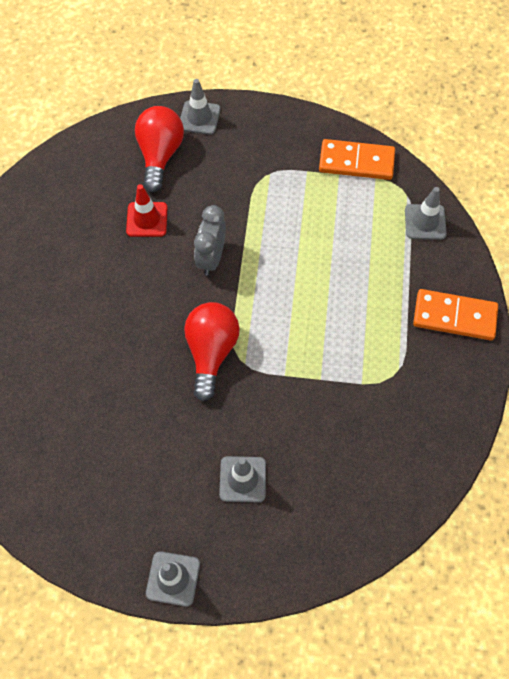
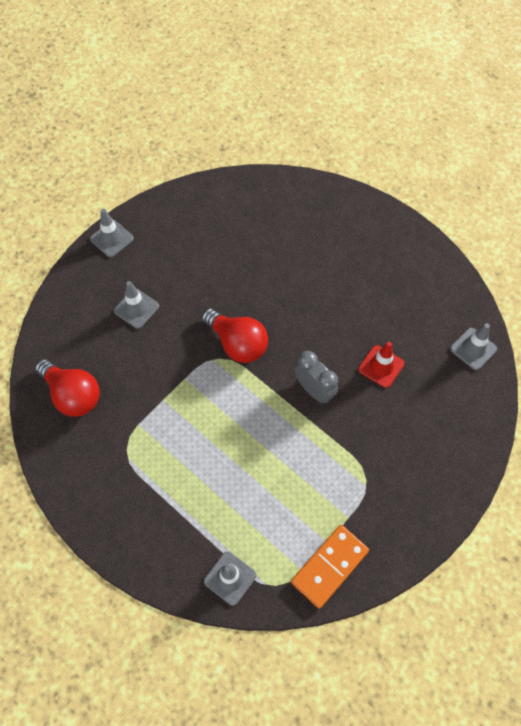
camera: 125 degrees right, 0 degrees up
red light bulb [135,106,184,192] -> red light bulb moved to [35,359,100,417]
grey traffic cone [180,79,220,135] -> grey traffic cone moved to [450,323,497,370]
orange domino [413,289,498,341] -> none

